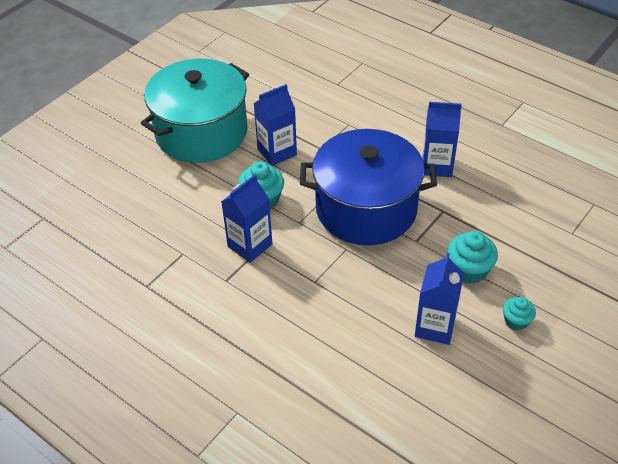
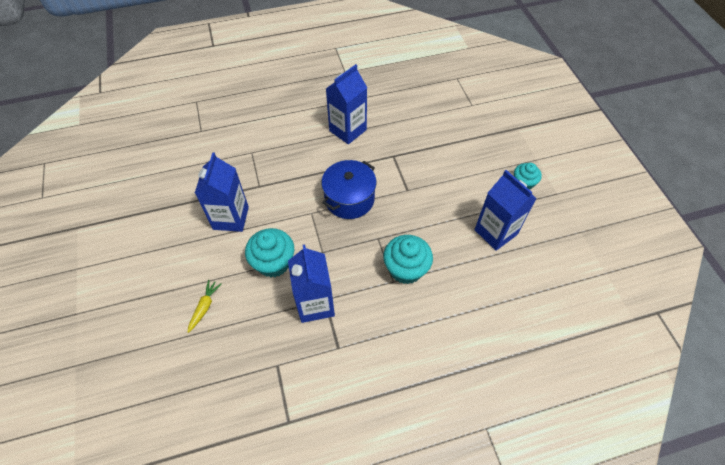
camera: 55 degrees left, 10 degrees up
turquoise pot [141,59,249,163] -> none
blue pot [300,129,437,245] -> blue pot [321,160,377,219], size x0.52
turquoise cupcake [447,231,498,284] -> turquoise cupcake moved to [383,235,433,284]
none -> yellow carrot [188,280,221,333]

